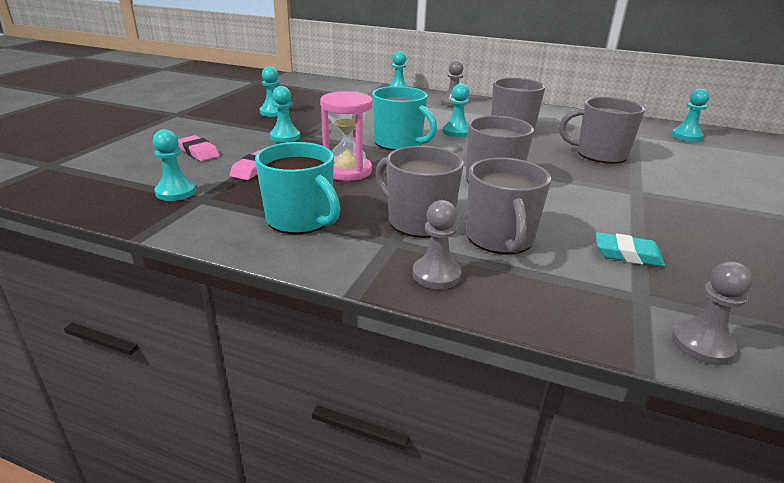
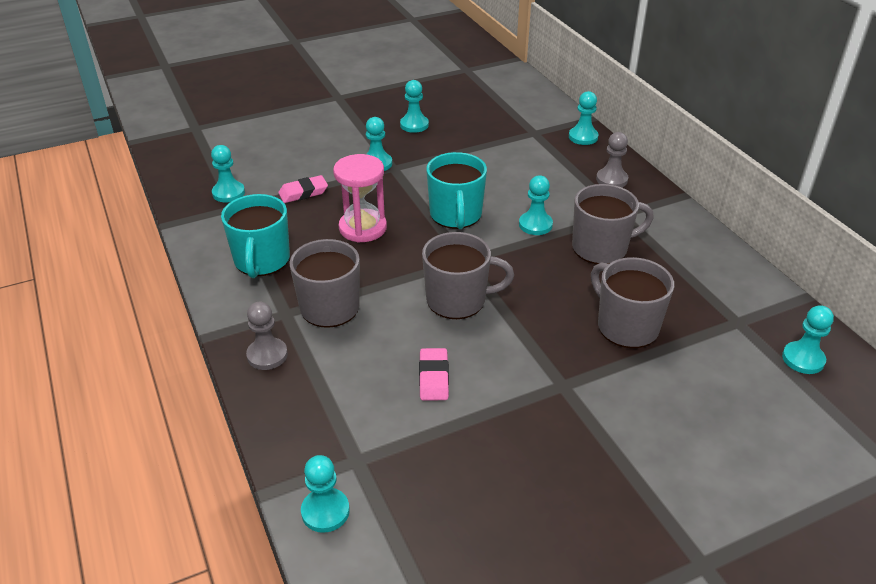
camera: 45 degrees right, 10 degrees up
pink eraser [178,135,220,161] -> pink eraser moved to [419,348,449,401]
grey mug [466,157,551,255] -> none
turquoise eraser [596,232,665,267] -> none
grey pawn [672,261,753,365] -> turquoise pawn [301,455,350,533]

